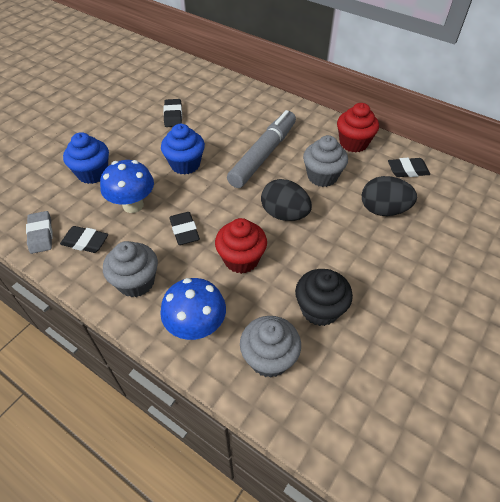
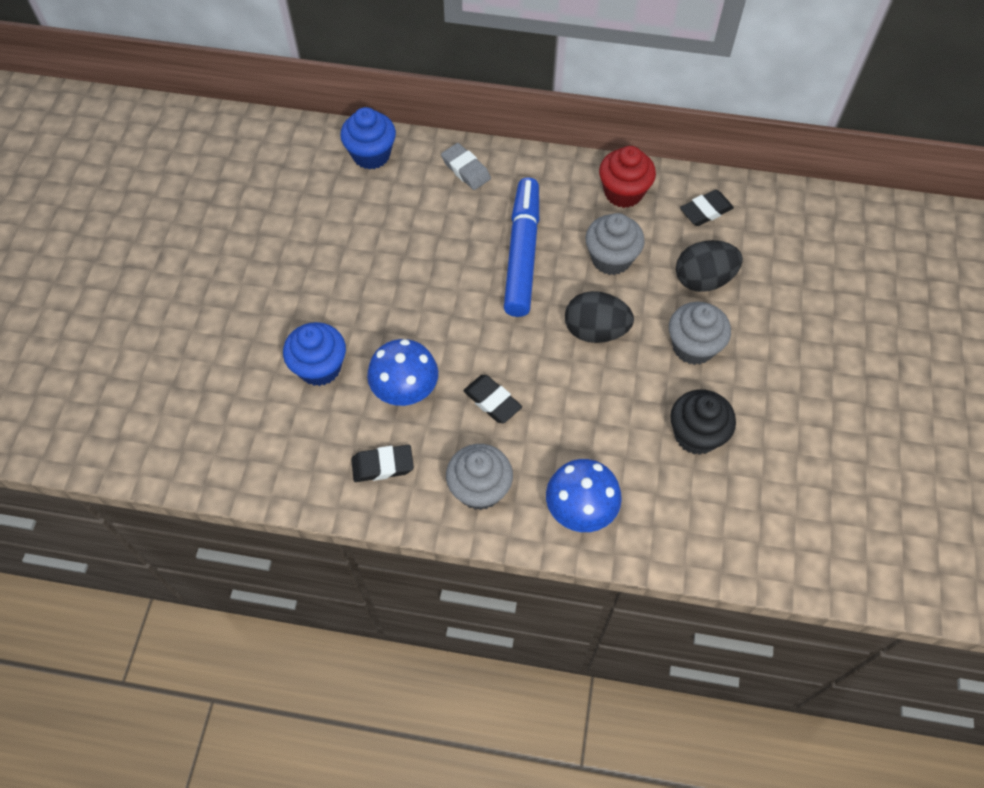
camera: 25 degrees left, 10 degrees up
grey eraser [26,211,53,254] -> grey eraser moved to [441,143,491,190]
blue cupcake [161,124,205,175] -> blue cupcake moved to [340,107,396,170]
black eraser [163,99,182,127] -> none
red cupcake [215,218,267,274] -> none
grey marker [227,110,296,188] -> blue marker [504,177,539,317]
grey cupcake [240,316,301,378] -> grey cupcake moved to [669,302,731,365]

